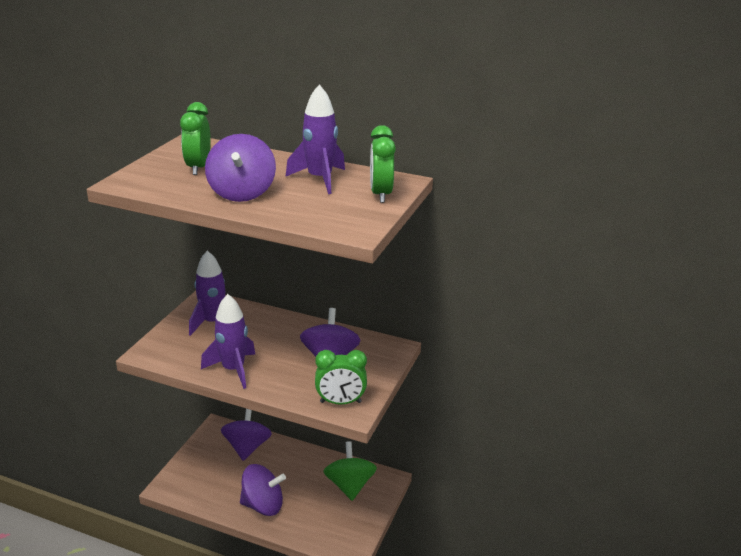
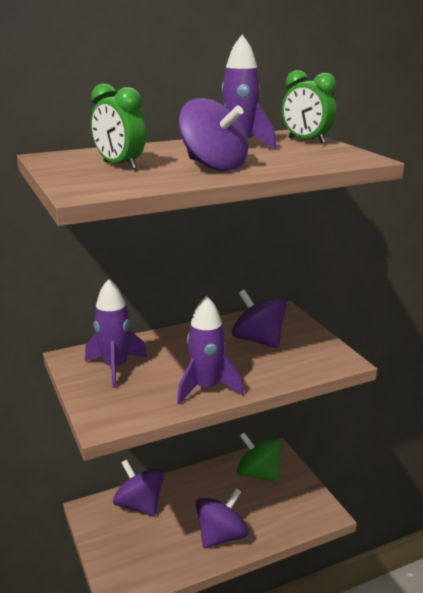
camera: 45 degrees left, 5 degrees down
green clock [315,350,367,405] -> none

